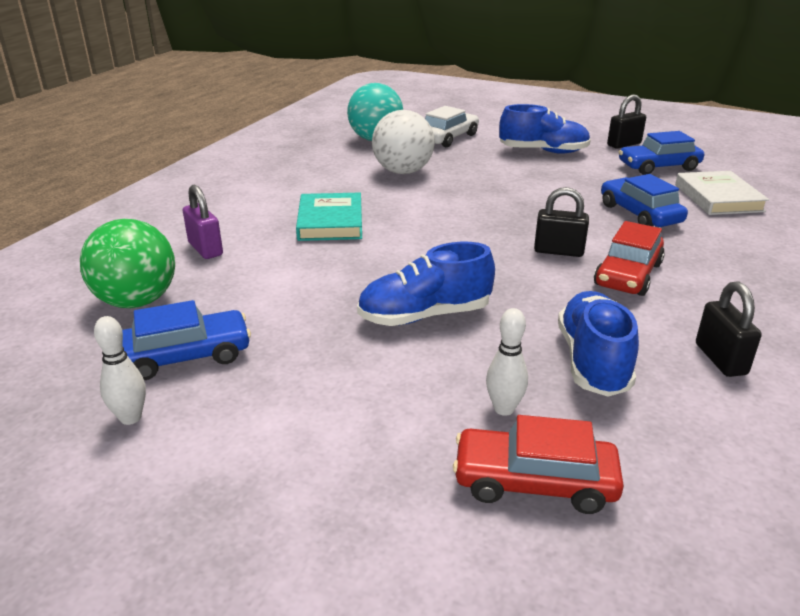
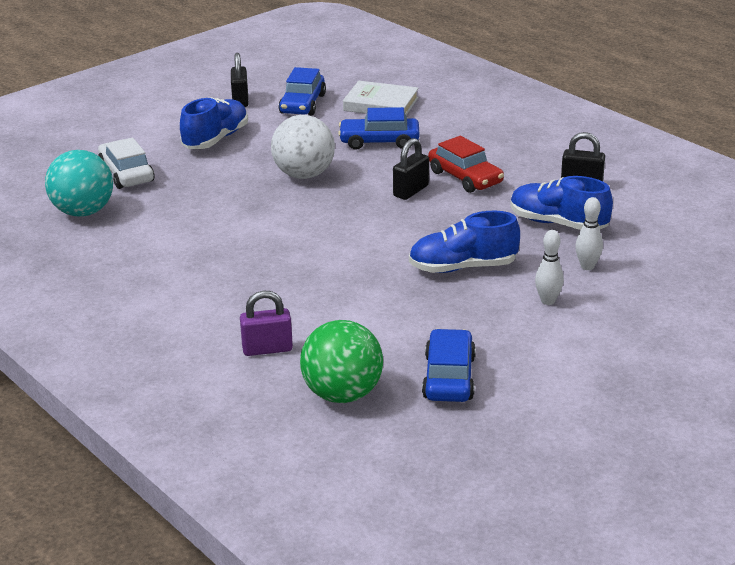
camera: 65 degrees left, 0 degrees up
white bowling pin [94,316,146,425] -> white bowling pin moved to [535,230,564,305]
turquoise book [296,193,362,241] -> none
blue shoe [357,242,495,326] -> blue shoe turned 75 degrees clockwise [409,211,520,273]
white ball [372,110,435,174] -> white ball moved to [271,115,335,179]
red car [453,415,624,514] -> none

